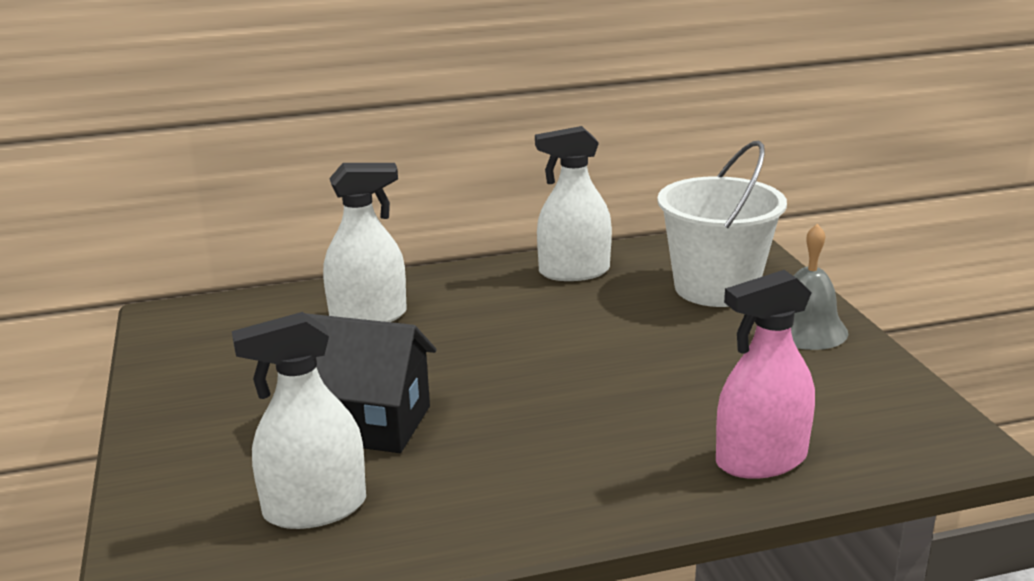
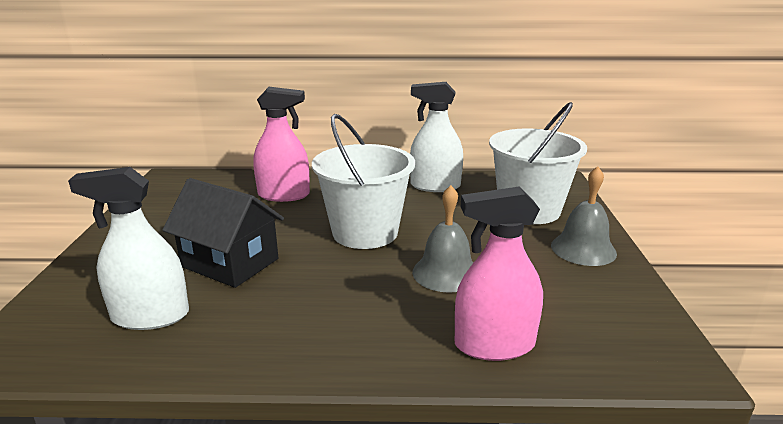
camera: 15 degrees right, 0 degrees up
white spray bottle [323,163,407,322] -> pink spray bottle [253,87,310,202]
none -> white bucket [312,114,415,249]
none -> grey bell [412,185,473,293]

